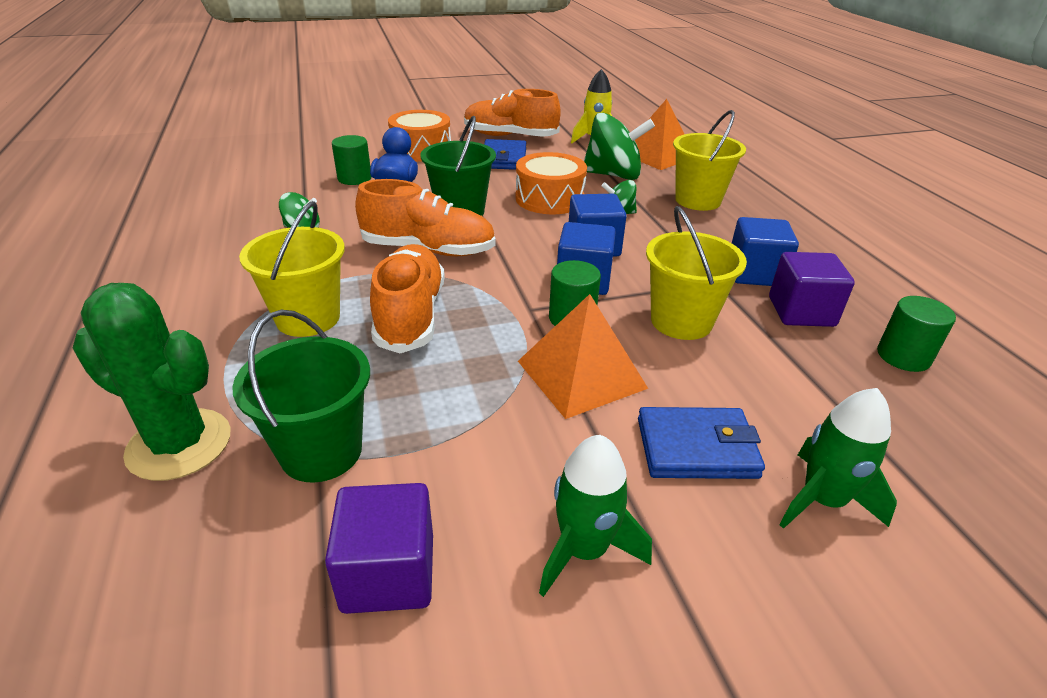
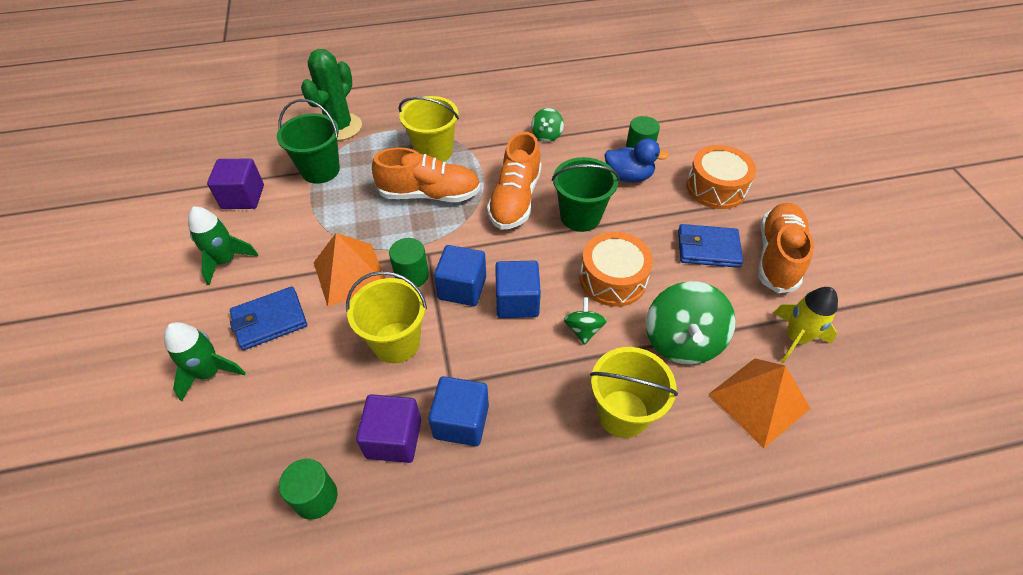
camera: 95 degrees right, 15 degrees up
blue wallet [638,407,765,479] -> blue wallet turned 60 degrees clockwise [230,286,307,350]

